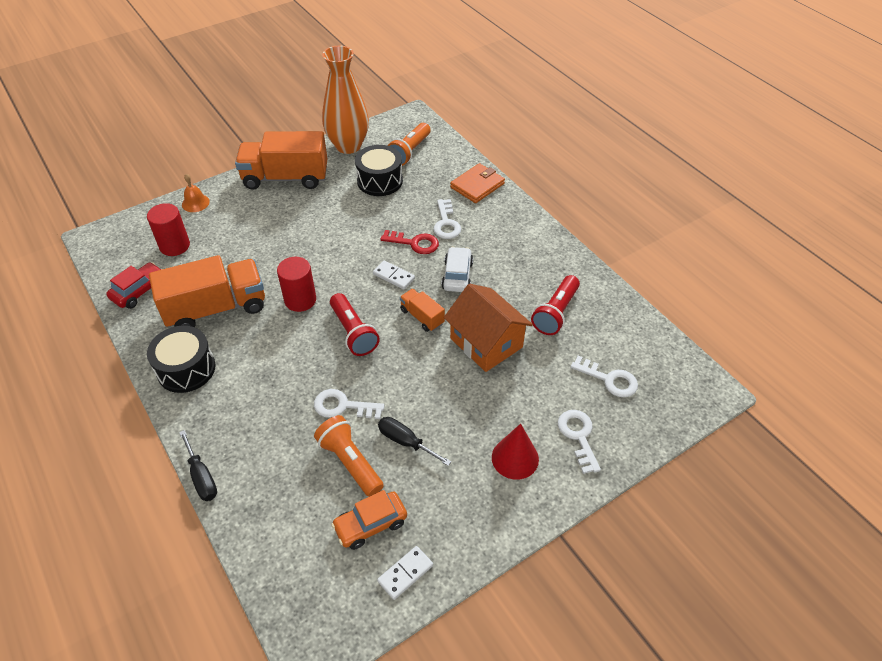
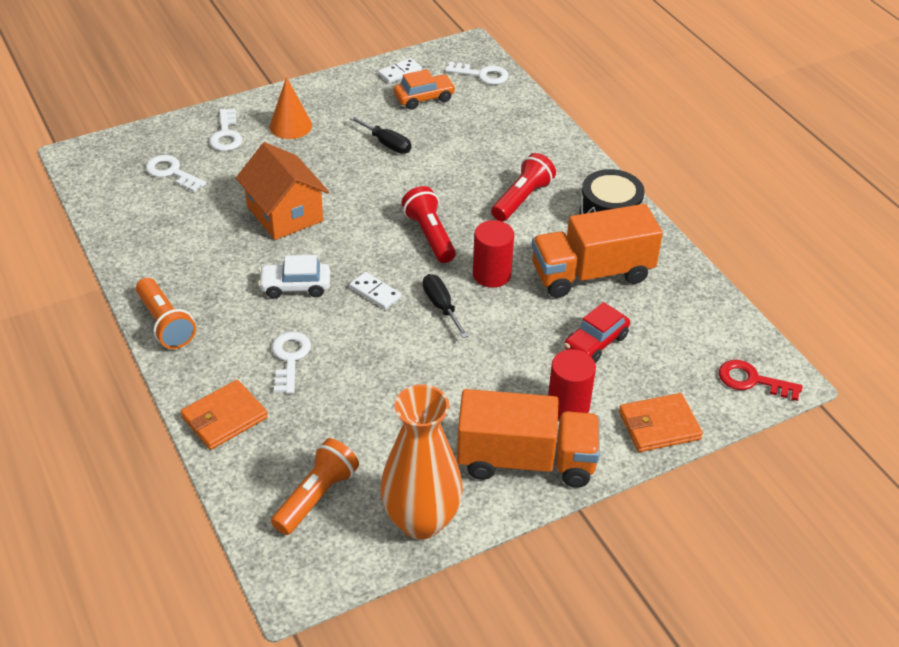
camera: 175 degrees left, 5 degrees down
red car [106,262,162,309] -> red car moved to [564,302,630,363]
red cylinder [147,203,190,256] -> red cylinder moved to [548,349,596,420]
black screwdriver [179,430,217,501] -> black screwdriver moved to [423,274,468,338]
orange bell [182,174,210,212] -> orange wallet [619,393,703,452]
white key [314,389,384,419] -> white key moved to [445,61,509,85]
orange flashlight [314,415,384,497] -> orange flashlight moved to [136,278,196,349]
black drum [355,145,403,196] -> none
red key [380,230,439,254] -> red key moved to [719,360,803,401]
orange truck [400,289,445,332] -> none
white car [441,247,473,292] -> white car turned 75 degrees clockwise [258,255,330,299]
red cone [492,423,539,480] -> orange cone [269,77,312,139]
red flashlight [531,275,580,335] -> red flashlight moved to [491,153,556,221]

